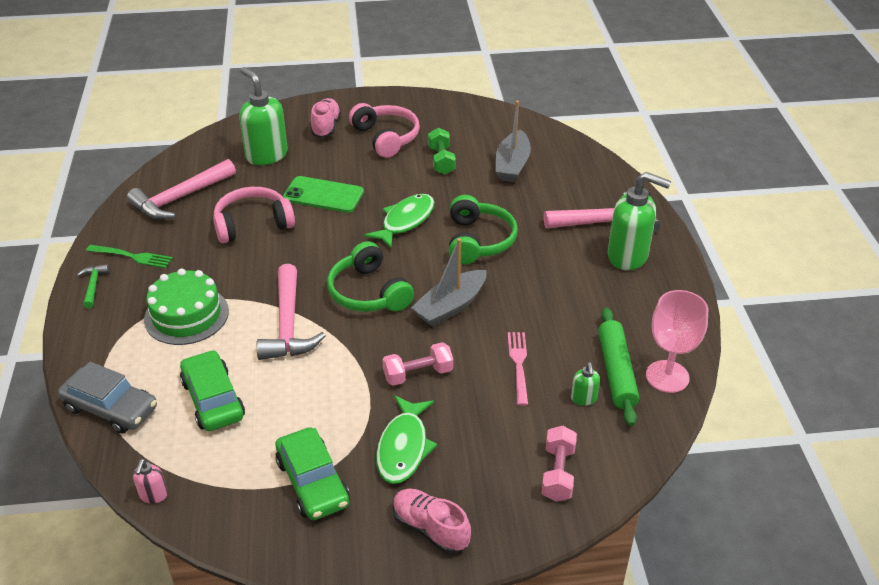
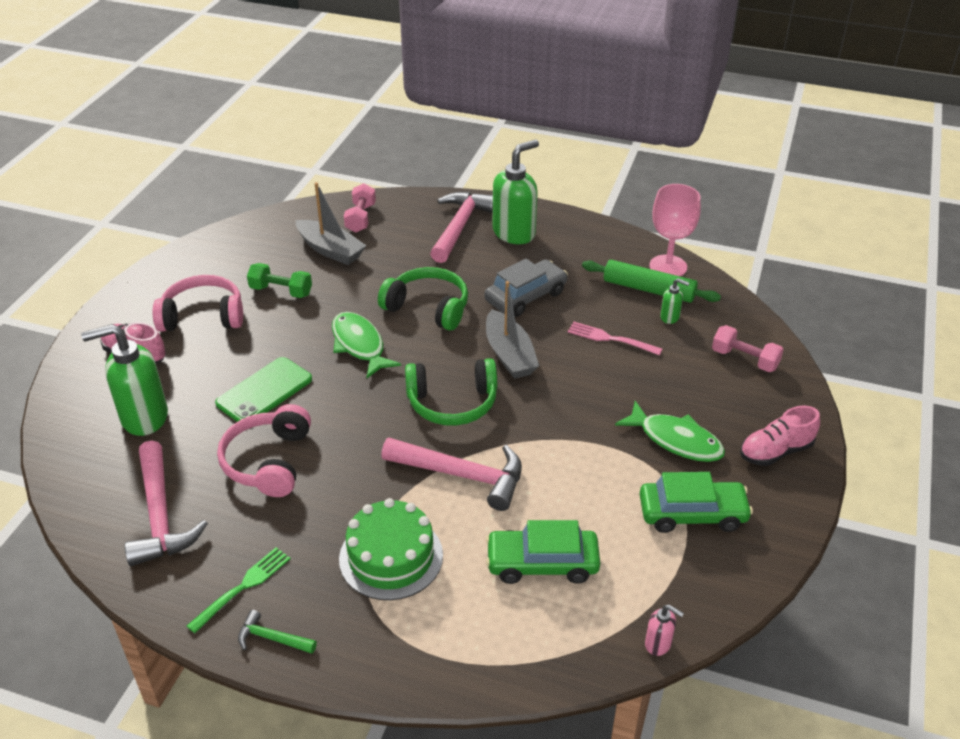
camera: 65 degrees left, 0 degrees up
grey car [58,361,157,434] -> grey car moved to [484,258,568,317]
pink dumbbell [382,342,453,386] -> pink dumbbell moved to [344,183,376,233]

